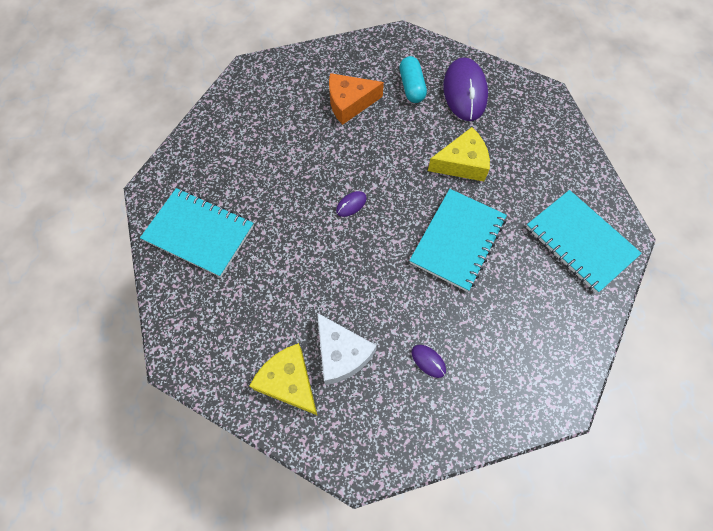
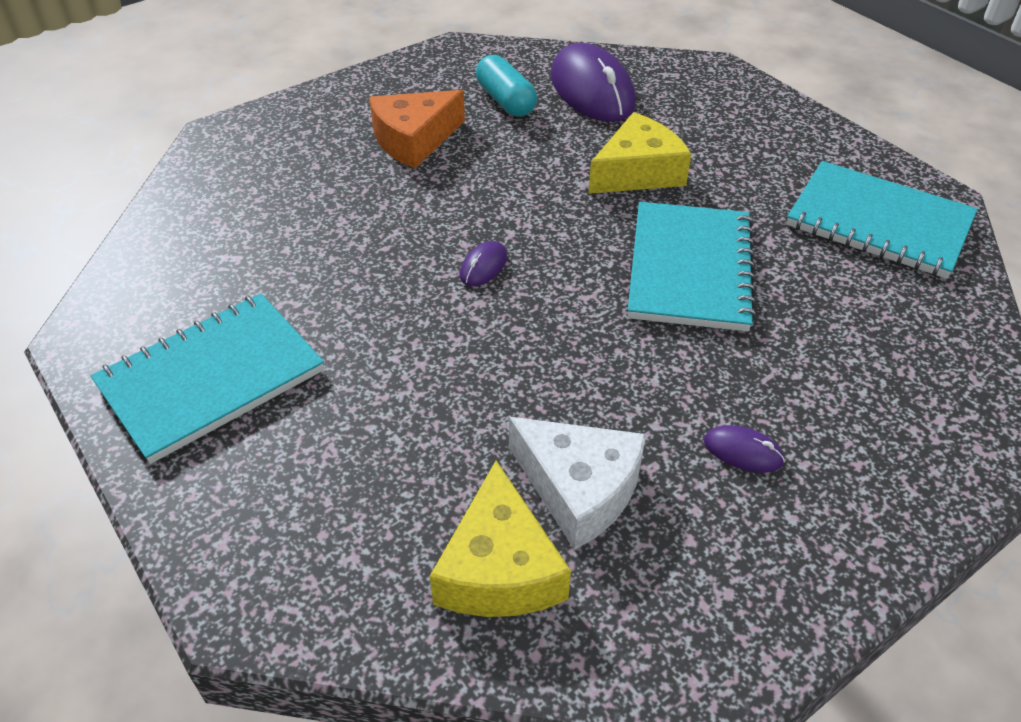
camera: 20 degrees left, 20 degrees down
turquoise notebook [140,188,254,277] -> turquoise notebook turned 45 degrees counterclockwise [91,293,324,464]
yellow cheese [250,343,318,416] -> yellow cheese turned 120 degrees counterclockwise [430,461,571,617]

